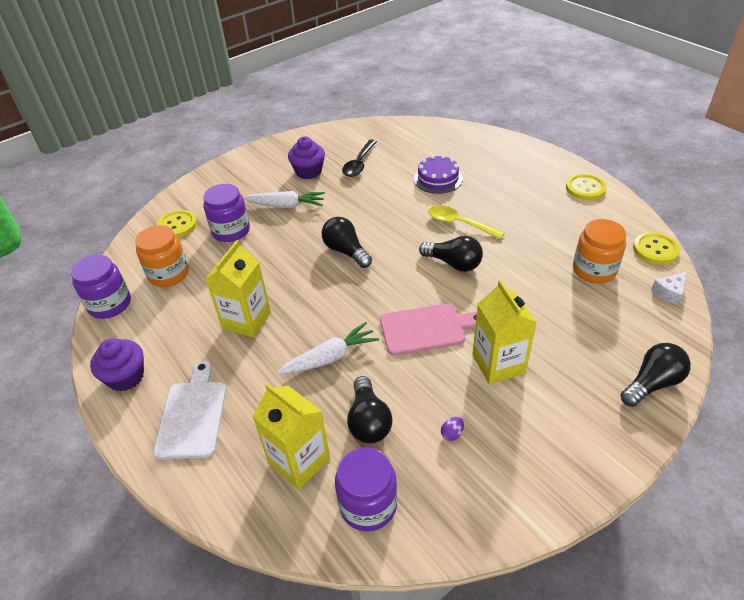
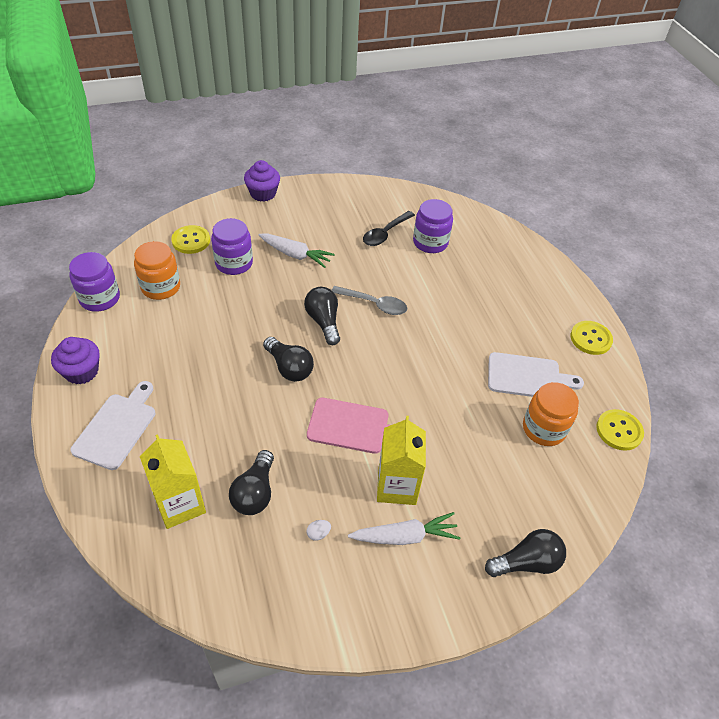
camera: 15 degrees right, 5 degrees up
yellow carton [205,240,271,338] -> none
white carrot [277,322,379,374] -> white carrot moved to [348,512,460,545]
purple cupcake [288,137,325,179] -> purple cupcake moved to [244,160,280,202]
purple jar [335,447,397,531] -> purple jar moved to [413,199,453,253]
purple cake [414,155,463,194] -> none
black light bulb [419,236,483,272] -> black light bulb moved to [263,337,314,382]
yellow spoon [428,205,504,239] -> none
purple egg [441,417,464,441] -> white egg [307,520,331,541]
white cheese [651,272,687,305] -> none
none -> grey spoon [332,286,407,315]
none -> white cutting board [488,352,584,397]

